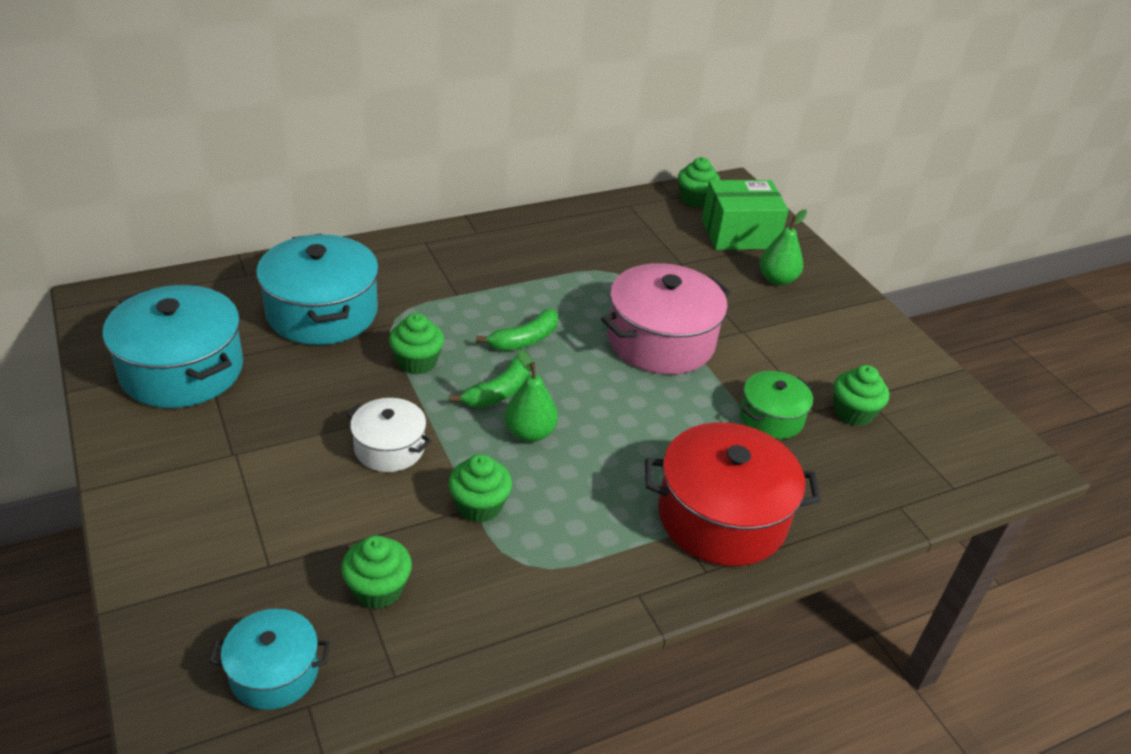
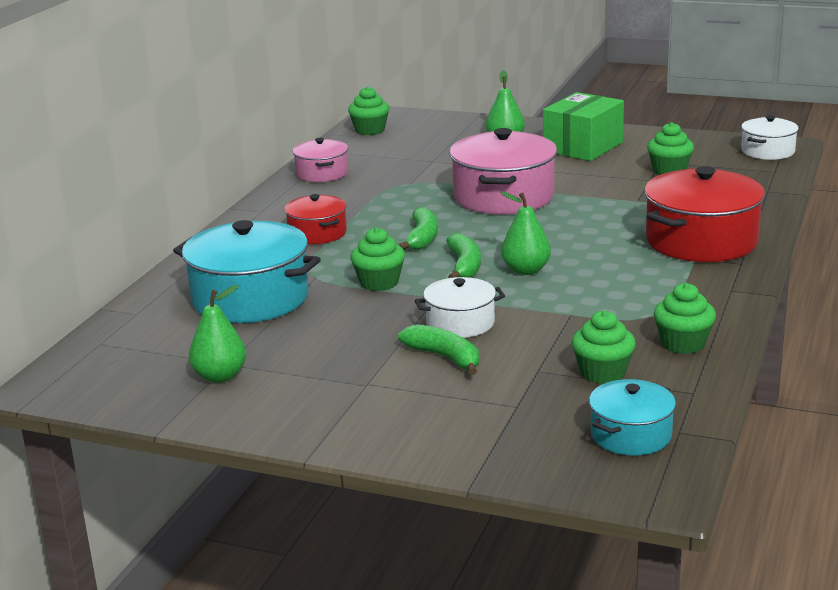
camera: 40 degrees left, 15 degrees down
turquoise pot [103,285,243,408] -> green pear [189,285,246,383]
green cupcake [448,454,512,523] -> green cupcake moved to [654,283,716,354]
green box [702,180,789,250] -> green box moved to [543,92,624,161]
green pot [740,371,813,439] -> none
none -> red pot [284,194,347,244]
none -> pink pot [293,138,348,182]
none -> green banana [398,324,479,375]
none -> white pot [741,116,799,160]

